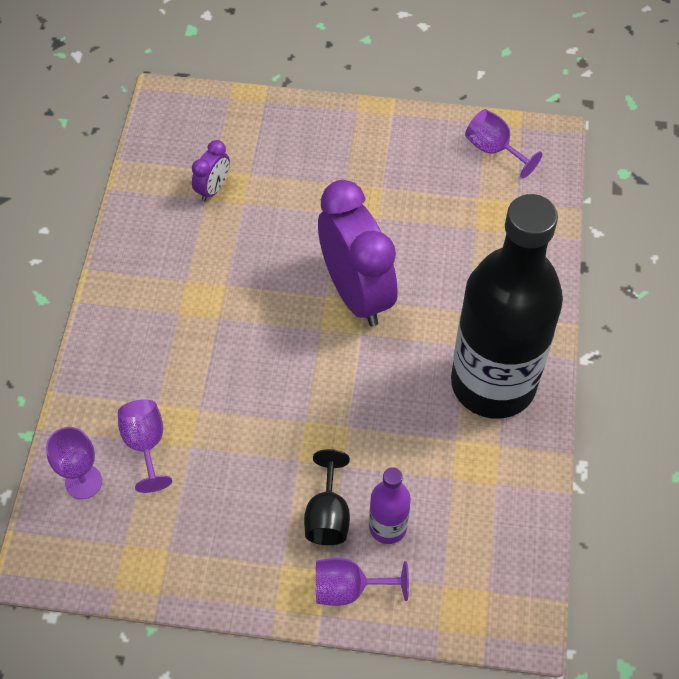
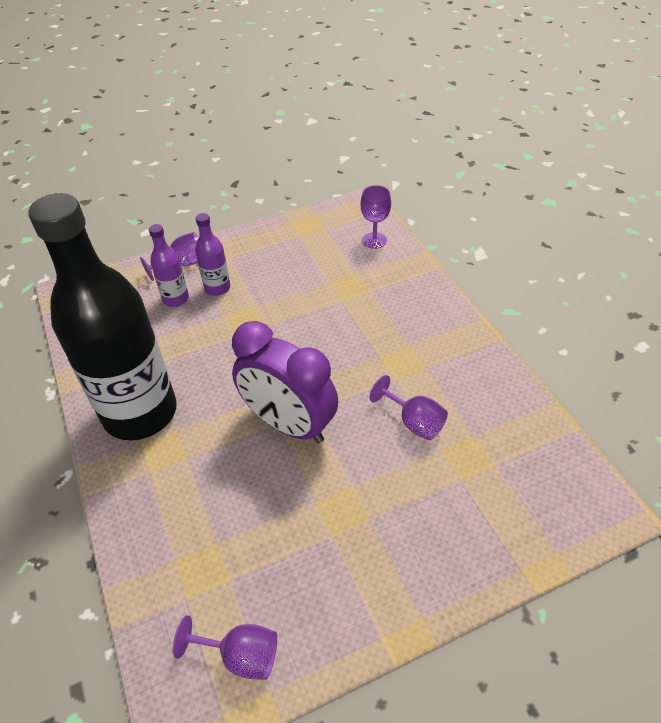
camera: 150 degrees right, 10 degrees down
purple goblet [118,399,172,493] -> purple goblet moved to [369,375,448,440]
purple clock [192,140,230,201] -> none
black goblet [304,449,350,545] -> purple bottle [195,213,230,296]

